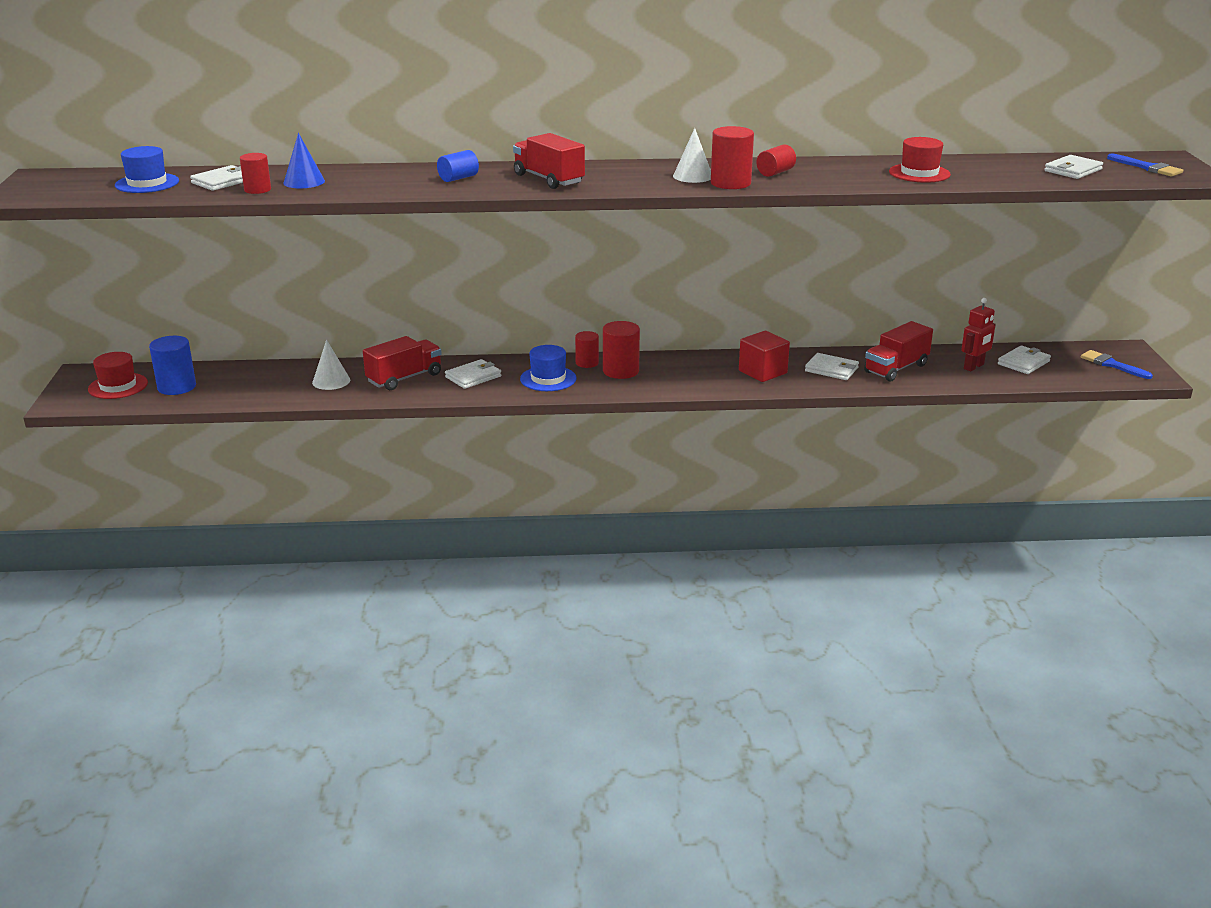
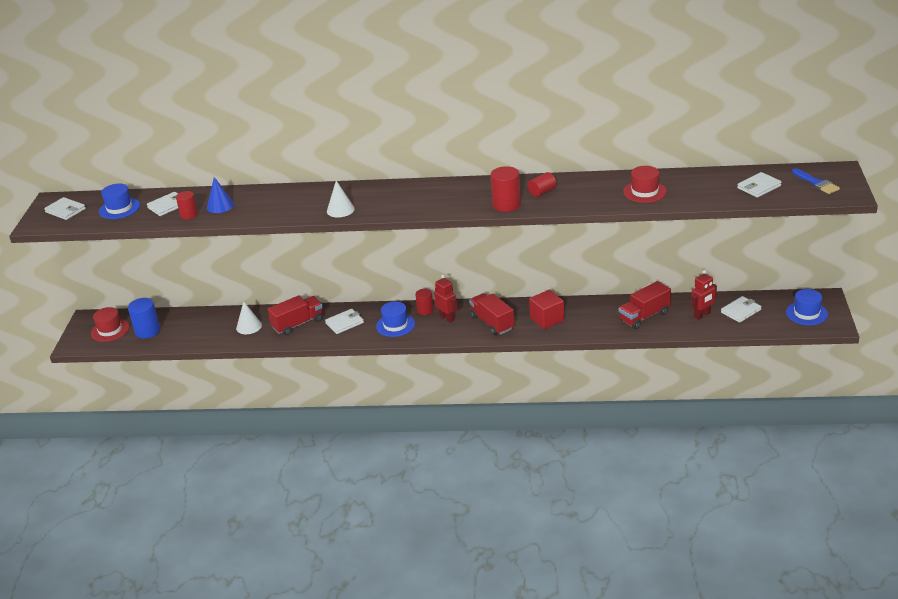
camera: 10 degrees right, 5 degrees up
blue cylinder [437,150,479,182] -> none
red truck [513,133,585,189] -> red truck moved to [469,293,514,335]
red cylinder [603,321,640,379] -> red robot [434,274,458,323]
white cone [673,128,711,183] -> white cone moved to [327,181,355,217]
white wallet [805,353,859,380] -> white wallet moved to [44,197,86,220]
blue brush [1081,350,1153,379] -> blue hat [786,289,828,325]

